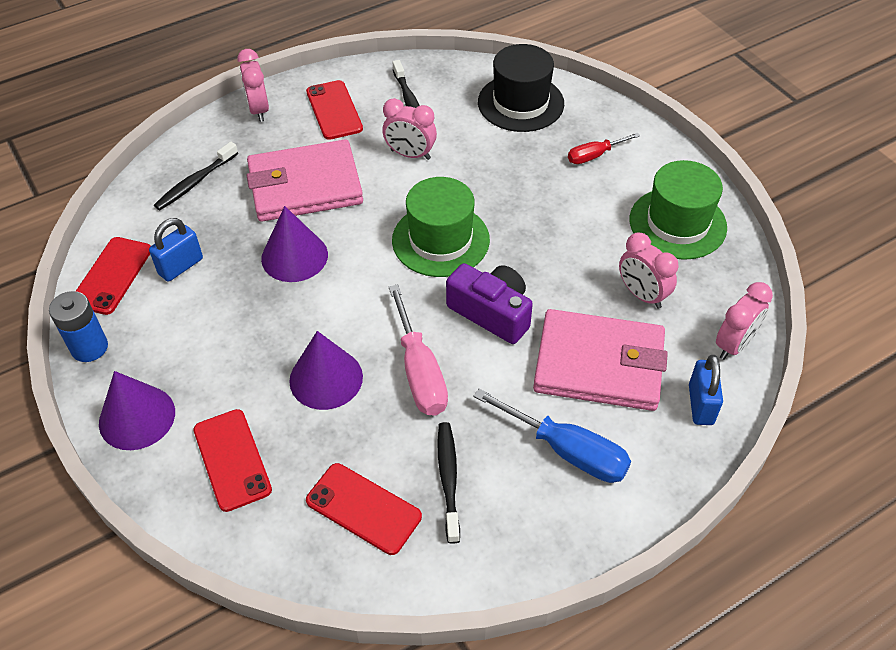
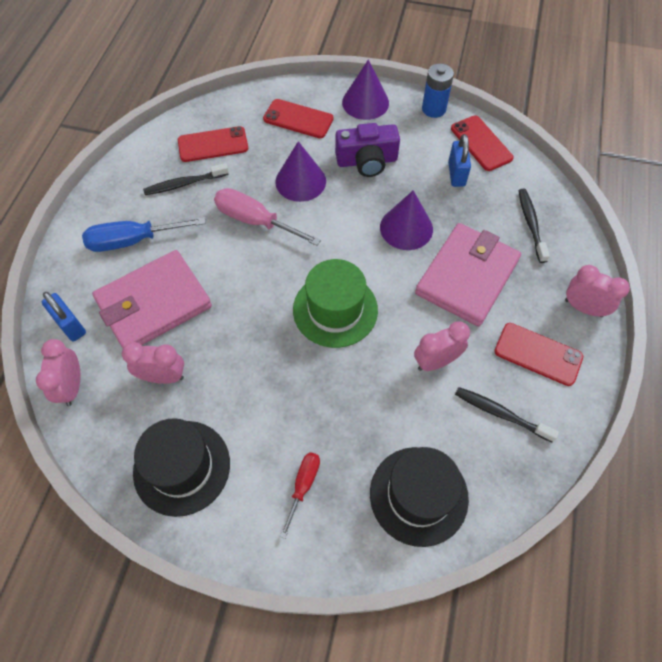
camera: 135 degrees right, 10 degrees up
black toothbrush [437,422,460,544] -> black toothbrush turned 120 degrees clockwise [143,163,229,195]
purple camera [446,263,533,344] -> purple camera moved to [335,123,400,177]
green hat [630,160,727,260] -> black hat [133,418,230,517]

